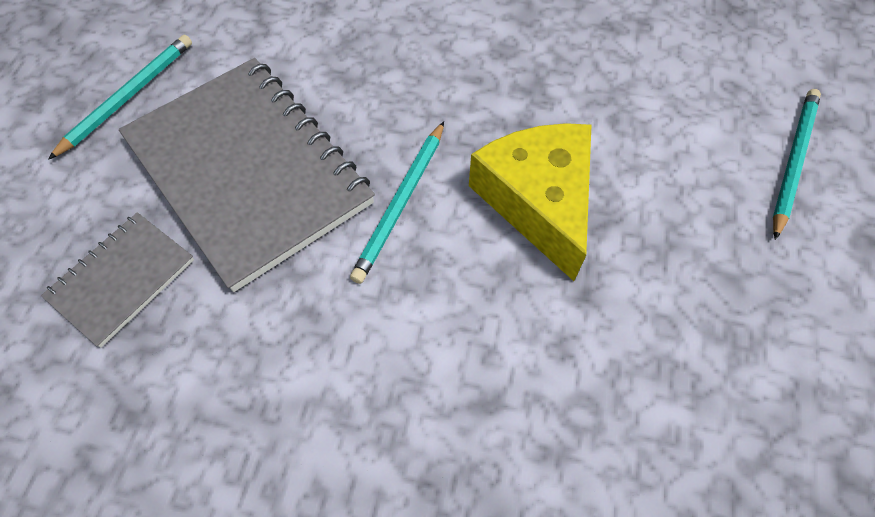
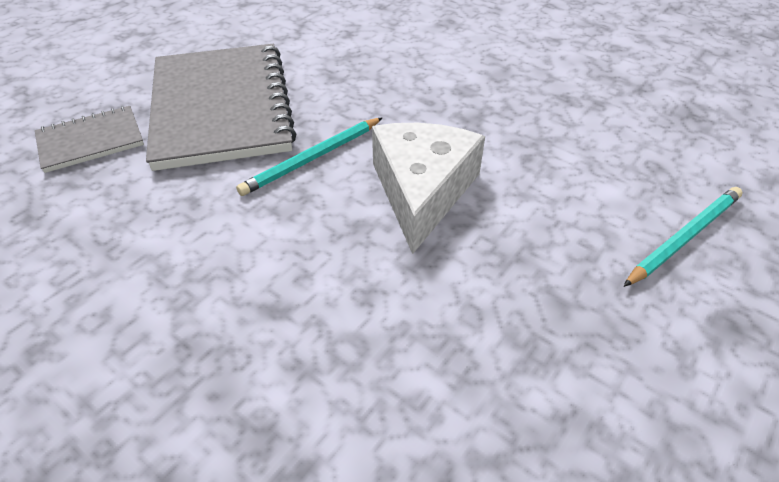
camera: 25 degrees right, 15 degrees down
turquoise pencil [48,35,192,160] -> none
yellow cheese [469,123,591,281] -> white cheese [372,123,485,254]

